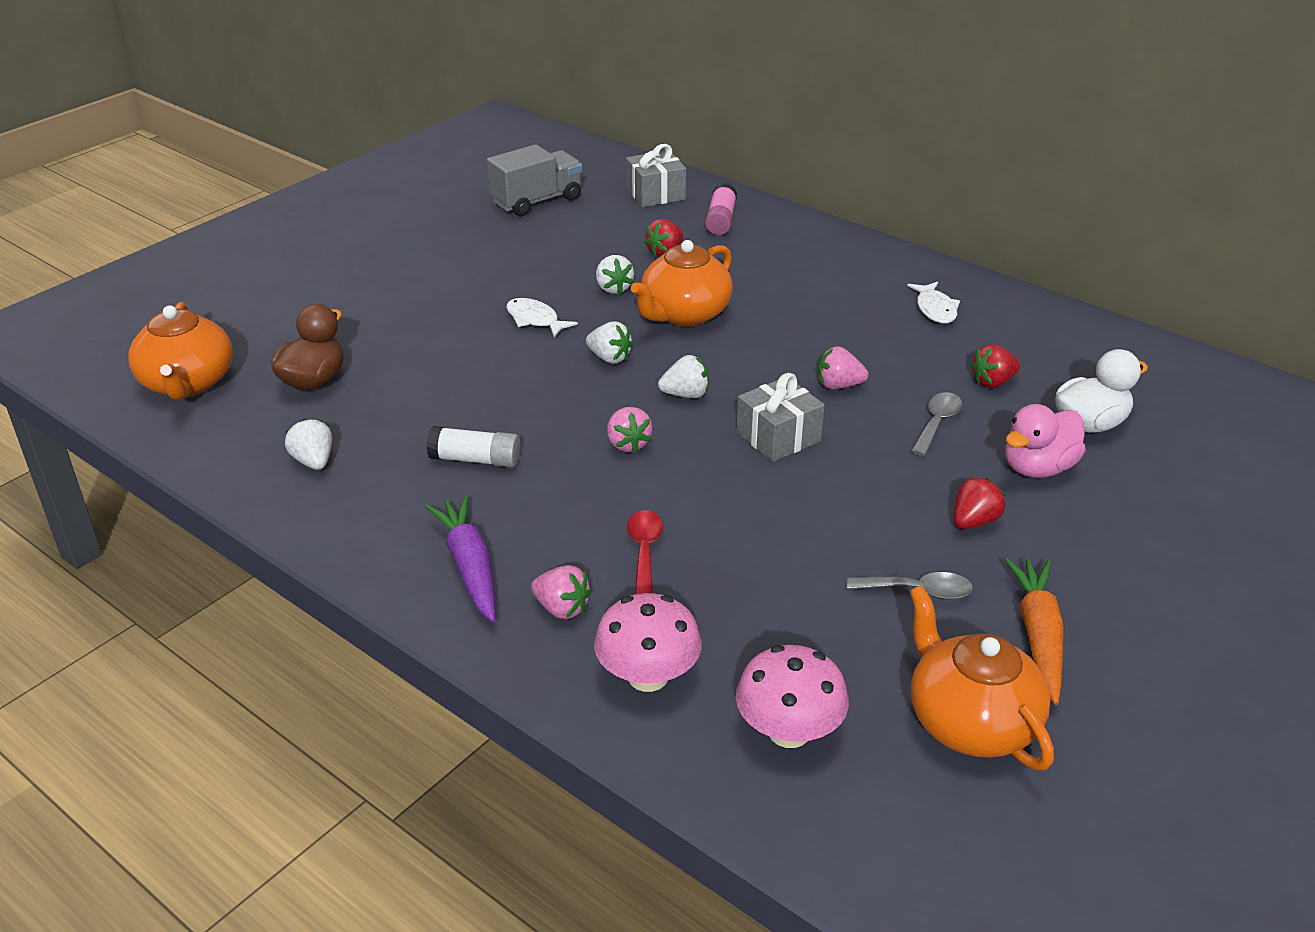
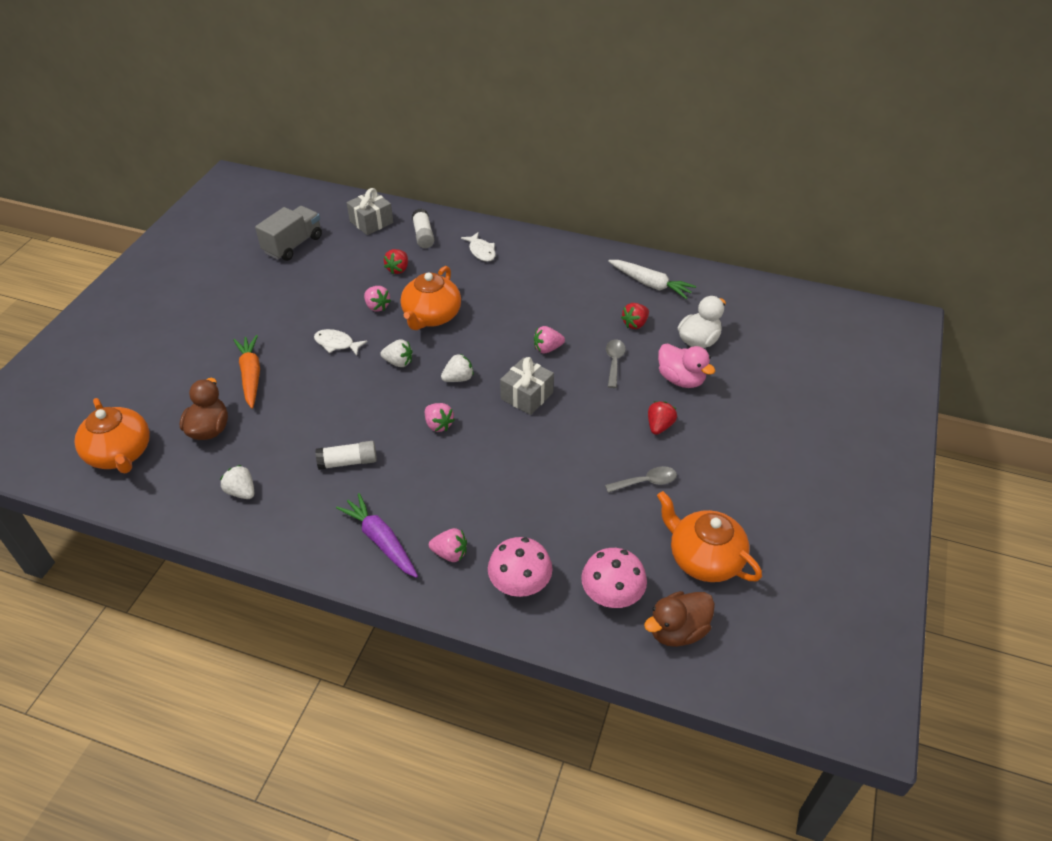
camera: 20 degrees left, 10 degrees up
white strawberry [596,255,634,294] -> pink strawberry [364,286,391,311]
red spoon [627,510,663,594] -> none
pink glue stick [705,183,737,235] -> white glue stick [412,208,434,248]
white fish [907,282,960,324] -> white fish moved to [461,232,496,262]
orange carrot [1004,558,1064,705] -> orange carrot moved to [233,335,260,409]
pink duck [1005,404,1086,478] -> pink duck turned 75 degrees counterclockwise [658,344,715,388]
none -> white carrot [608,260,696,299]
none -> brown duck [644,591,715,647]

